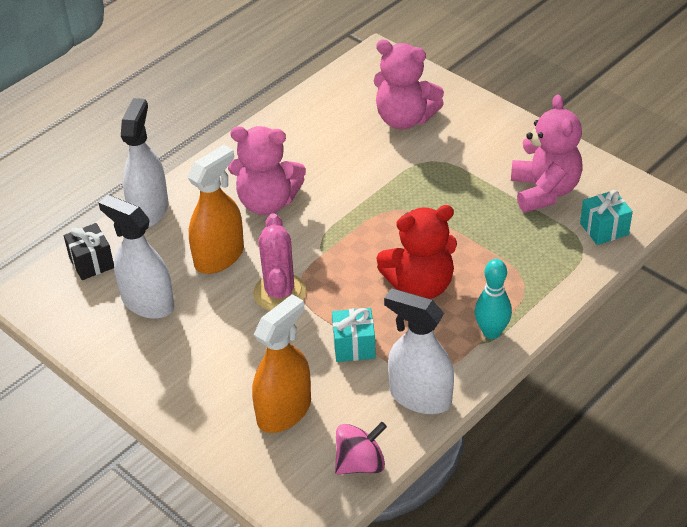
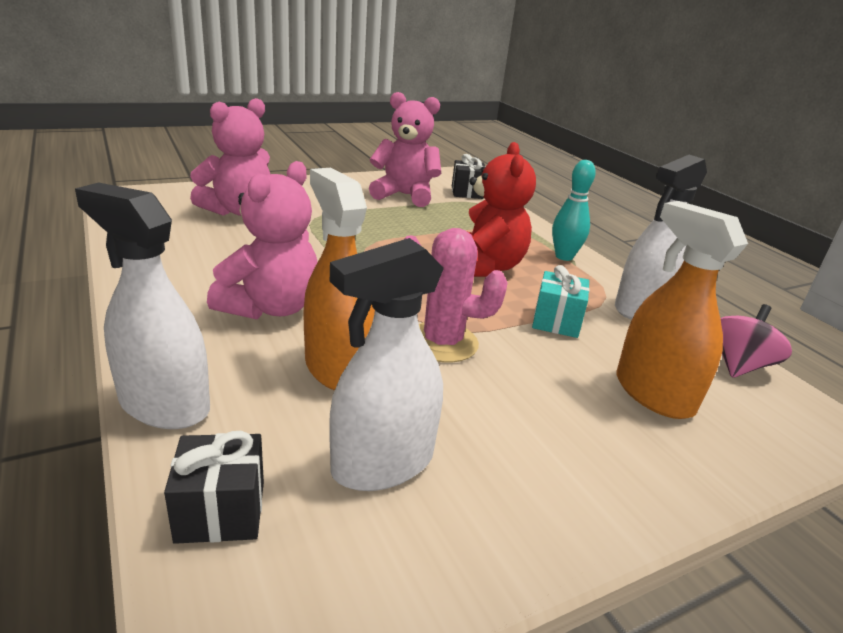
camera: 75 degrees left, 15 degrees down
pink spinning top [335,422,387,474] -> pink spinning top turned 45 degrees clockwise [720,304,792,378]
turquoise gift [580,190,633,245] -> black gift [452,154,485,199]

